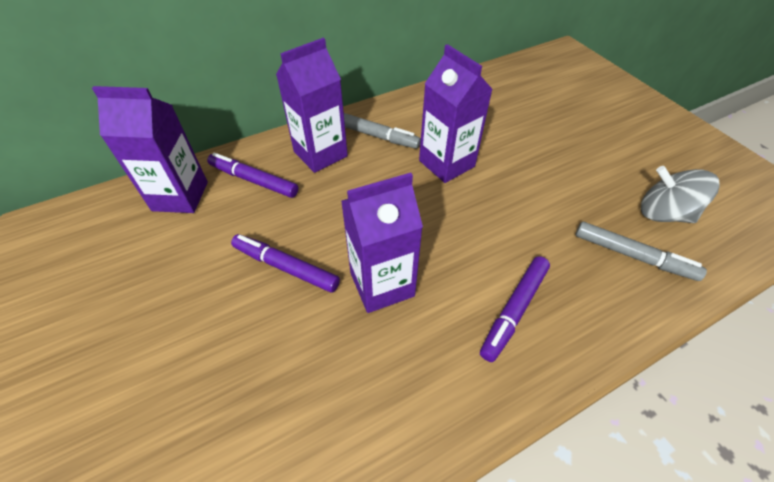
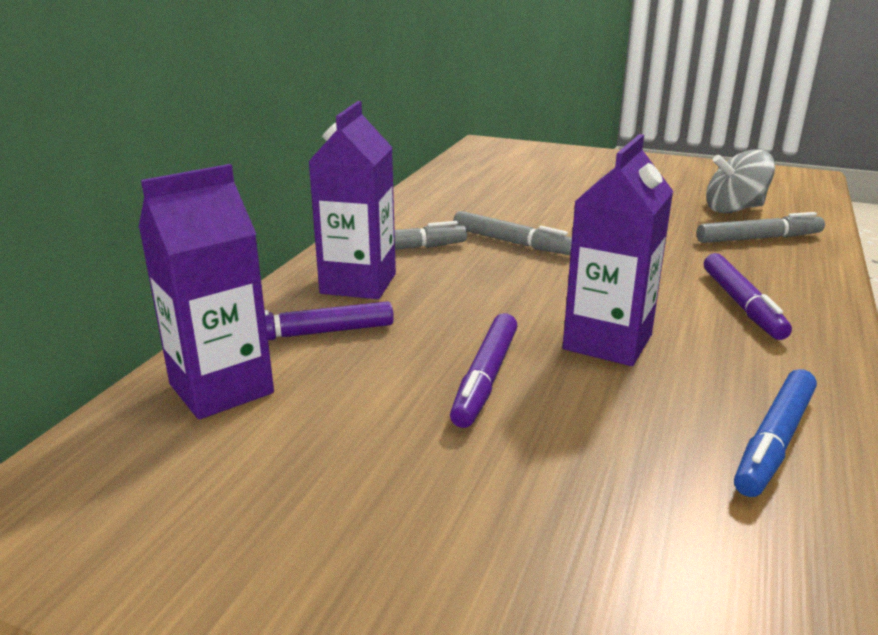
camera: 40 degrees left, 25 degrees down
purple marker [231,234,340,292] -> purple marker turned 60 degrees counterclockwise [450,313,517,428]
purple carton [419,44,493,183] -> grey marker [453,211,572,255]
none -> blue marker [734,369,817,497]

